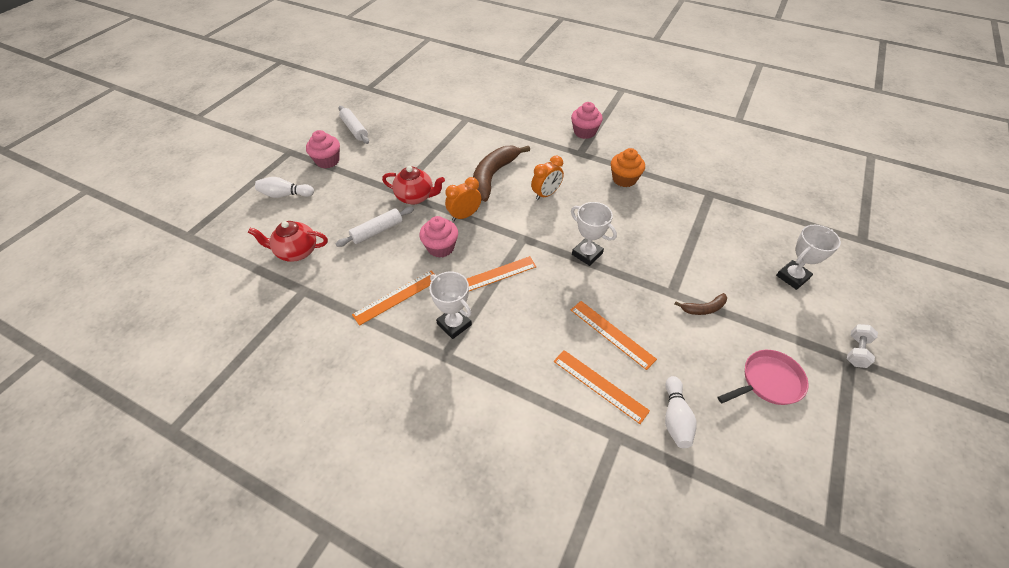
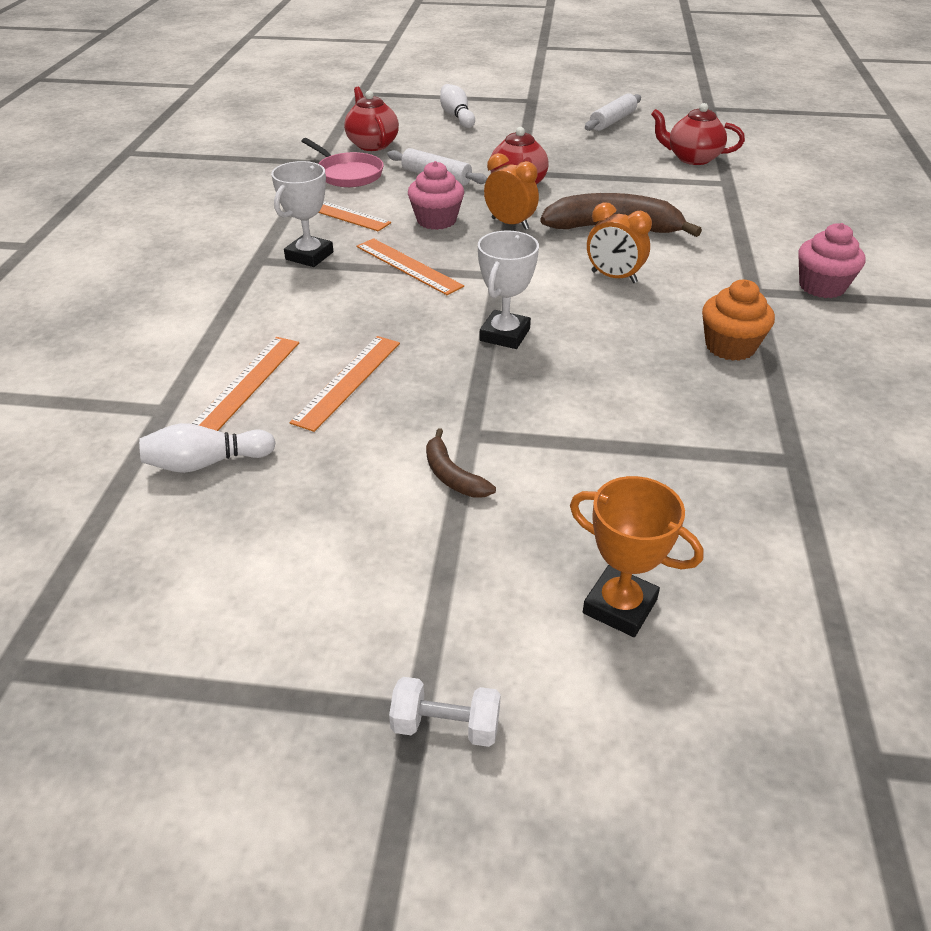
camera: 70 degrees right, 10 degrees down
pink cupcake [306,130,340,168] -> none
pink pan [718,350,809,405] -> pink pan moved to [302,138,384,187]
white trophy [776,225,841,290] -> orange trophy [570,476,704,637]
none -> red teapot [651,103,745,165]

